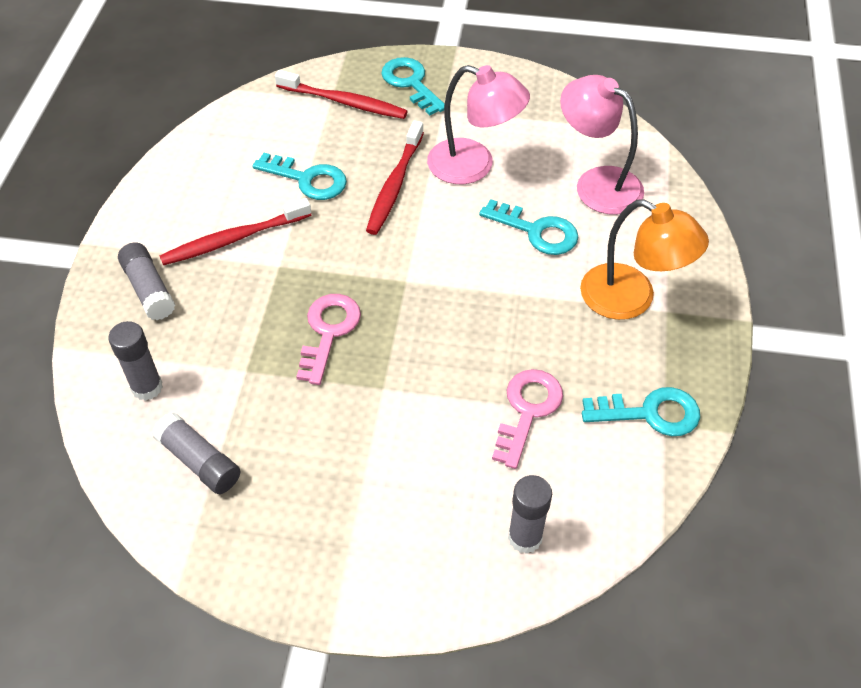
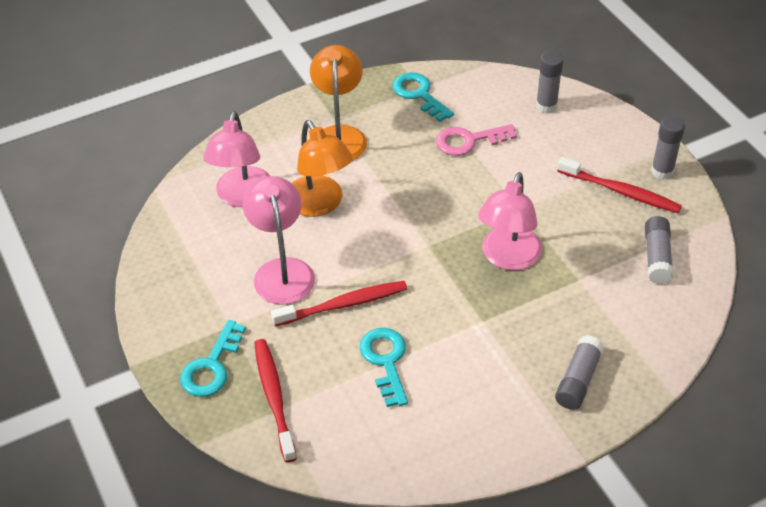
camera: 125 degrees left, 5 degrees down
grey glue stick [108,321,163,401] -> grey glue stick moved to [651,116,685,179]
red toothbrush [160,198,311,265] -> red toothbrush moved to [557,157,682,213]
pink key [296,294,361,385] -> pink lamp [478,172,543,270]
turquoise key [479,199,578,255] -> orange lamp [292,120,353,217]

